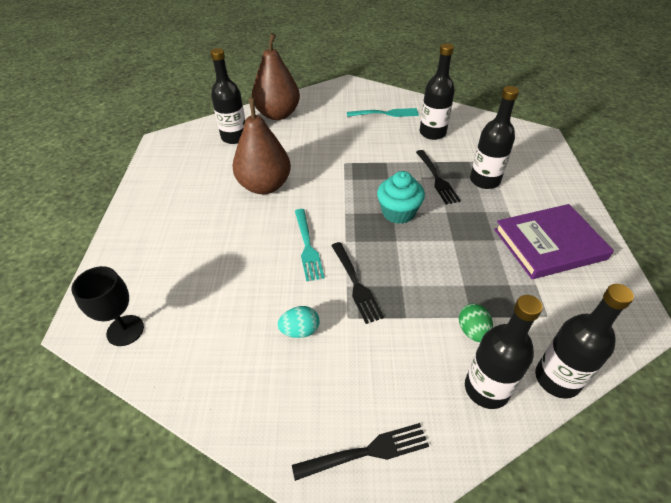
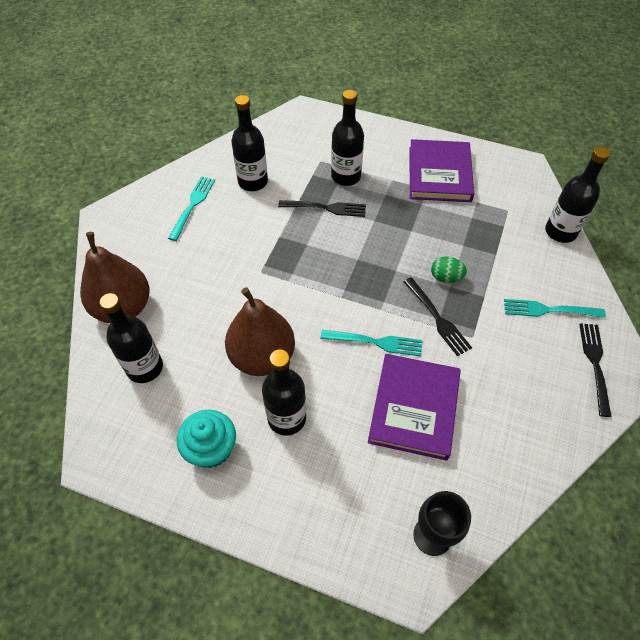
camera: 70 degrees left, 10 degrees up
turquoise egg [278,306,320,338] -> none
black fork [331,242,384,324] -> black fork turned 60 degrees clockwise [403,277,472,356]
turquoise cupcake [377,171,425,224] -> turquoise cupcake moved to [177,410,236,468]
green egg [459,303,493,342] -> green egg moved to [431,256,467,283]
black bottle [465,295,543,409] -> black bottle moved to [262,349,306,436]
none -> purple book [368,354,461,461]
none -> turquoise fork [504,299,606,318]

